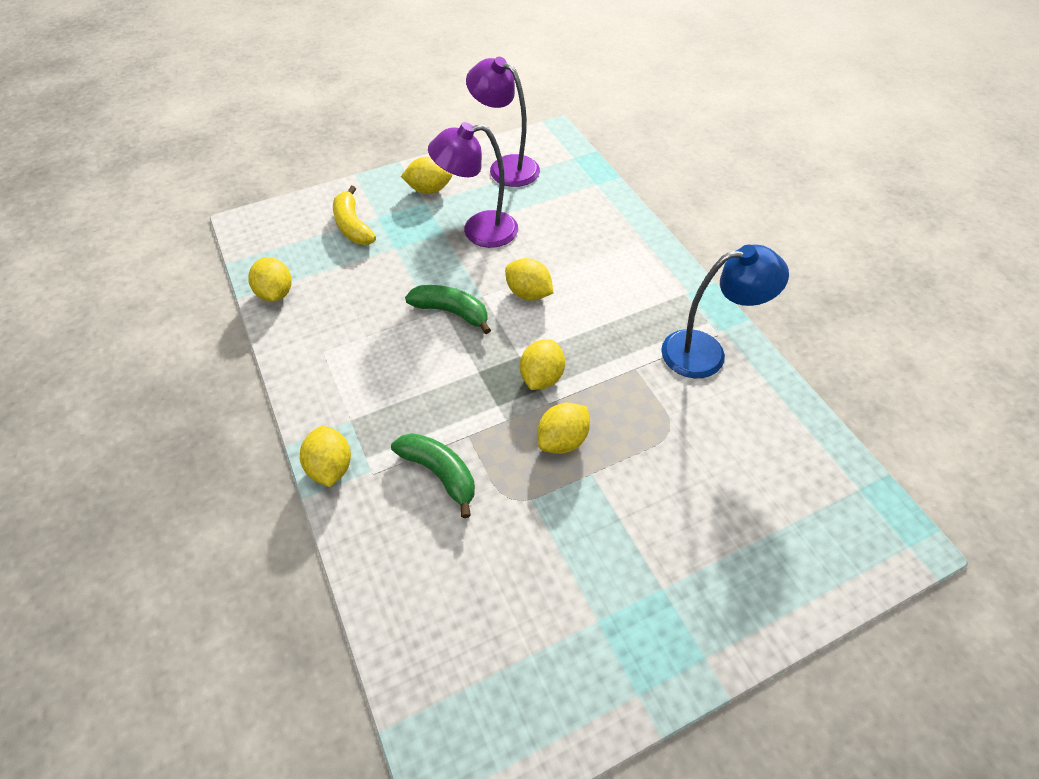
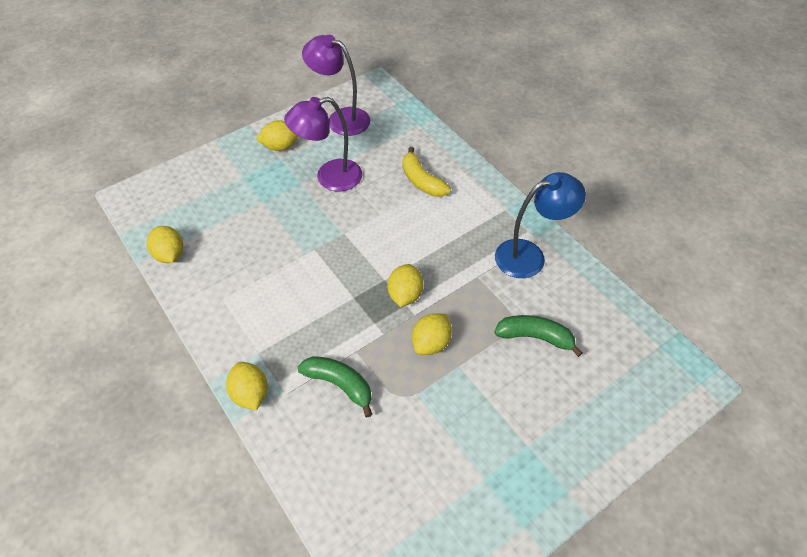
camera: 10 degrees left, 0 degrees up
yellow banana [333,186,376,245] -> yellow banana moved to [403,147,451,197]
green banana [405,285,491,334] -> green banana moved to [494,315,583,357]
yellow lemon [505,258,553,301] -> none

